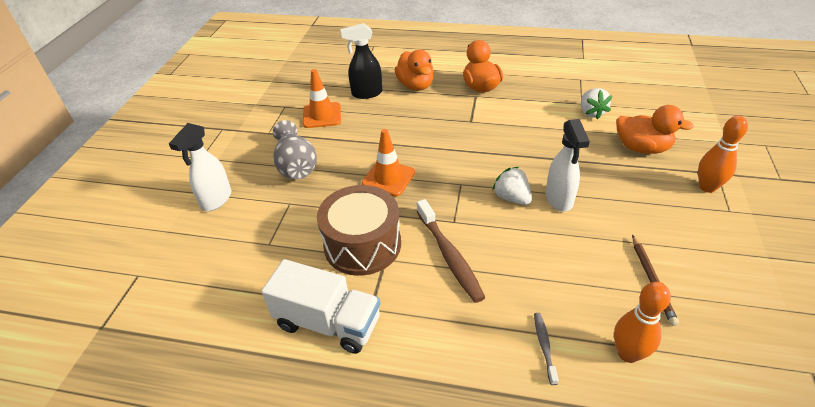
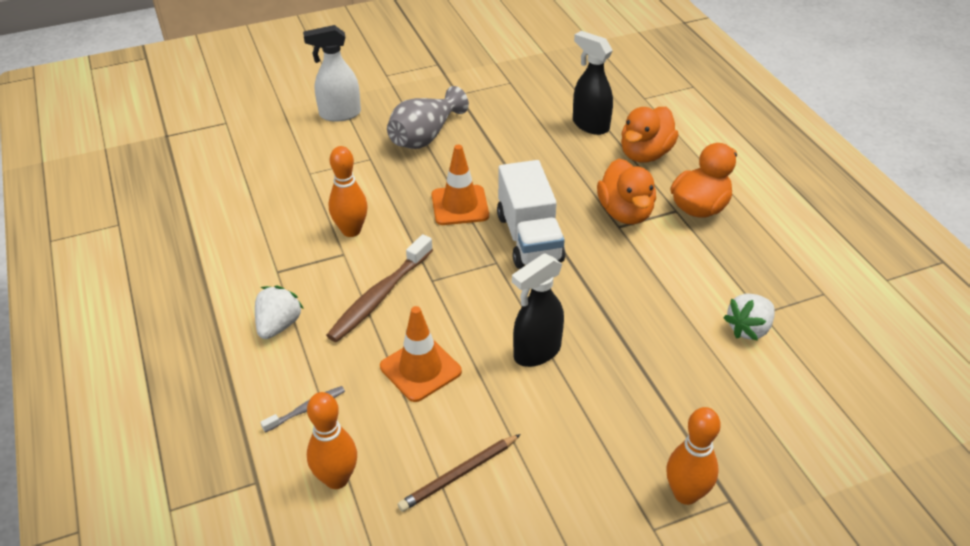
camera: 55 degrees right, 0 degrees up
white truck [261,259,380,354] -> white truck moved to [497,160,565,269]
orange traffic cone [303,69,341,128] -> orange traffic cone moved to [380,306,462,402]
brown drum [317,185,401,276] -> orange bowling pin [328,146,368,237]
white strawberry [492,167,532,205] -> white strawberry moved to [255,285,304,339]
white spray bottle [545,119,590,212] -> black spray bottle [512,253,564,367]
orange duck [616,105,694,154] -> orange duck moved to [597,159,656,224]

